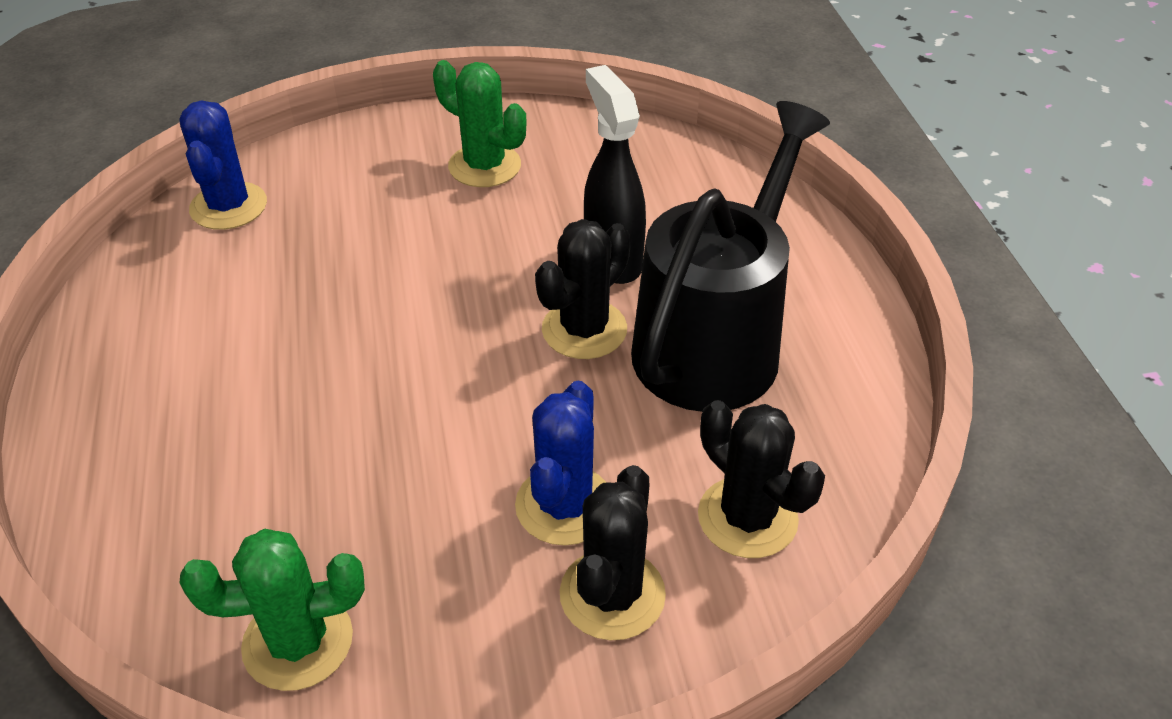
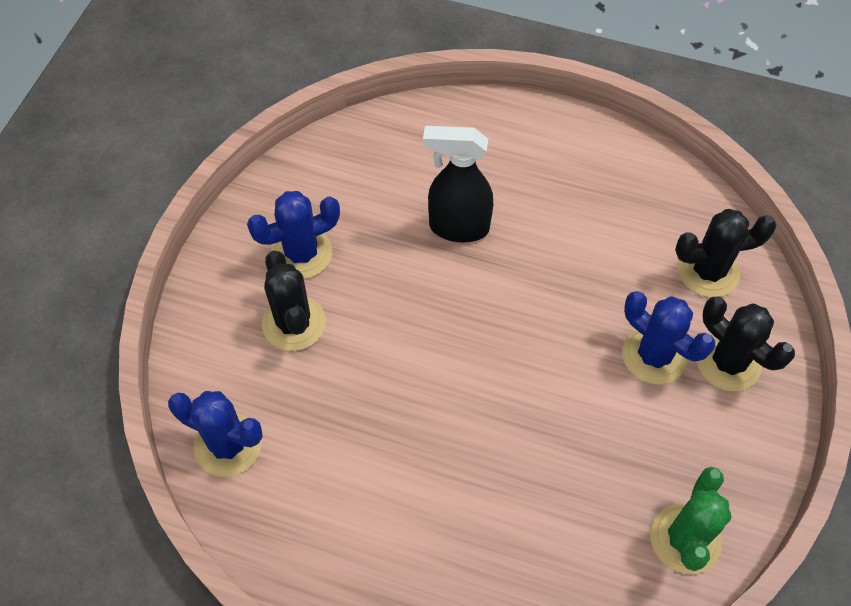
camera: 60 degrees left, 15 degrees up
green cactus [433,60,527,187] -> blue cactus [247,191,340,279]
black cactus [535,219,631,359] -> black cactus moved to [262,251,326,351]
black watering can [631,101,830,412] -> none

